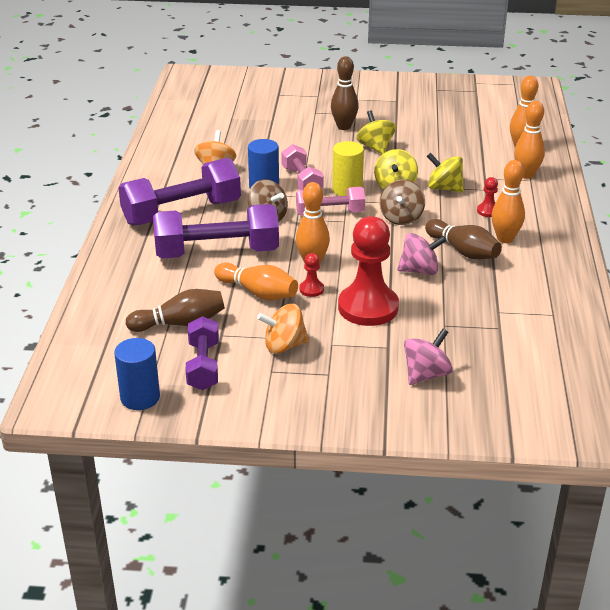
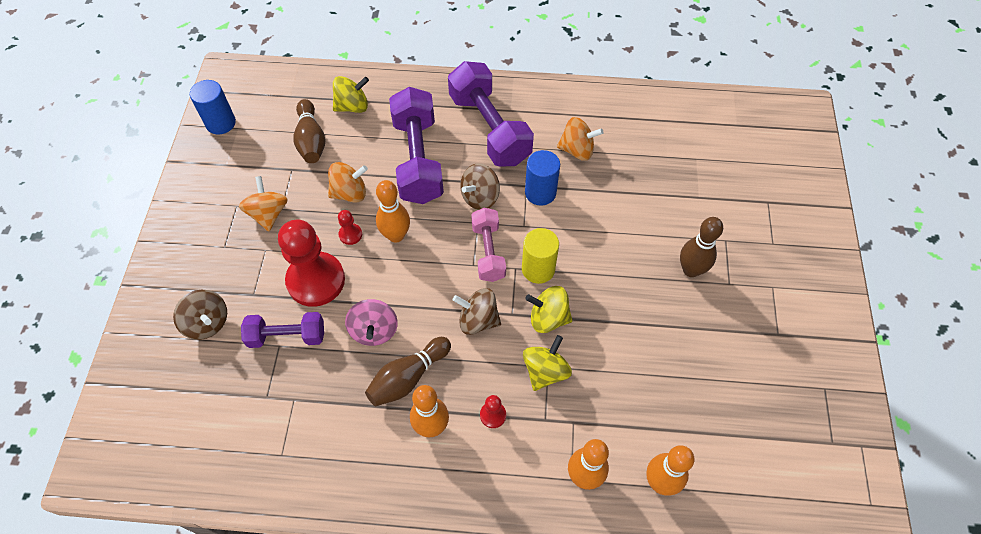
camera: 90 degrees right, 25 degrees up
purple dumbbell [185,316,219,390] -> purple dumbbell moved to [241,312,324,348]
orange bowling pin [214,262,298,300] -> orange spinning top [328,162,368,203]
pink dumbbell [281,144,323,190] -> none
yellow spinning top [356,110,396,154] -> yellow spinning top moved to [333,76,369,113]
pink spinning top [404,329,453,385] -> brown spinning top [173,290,227,340]

